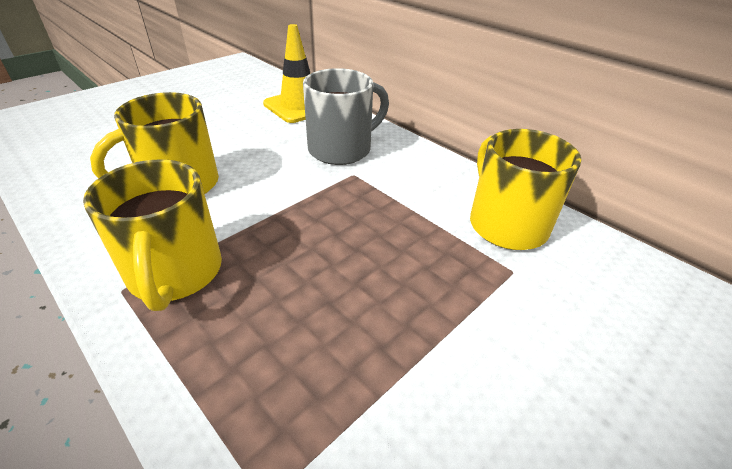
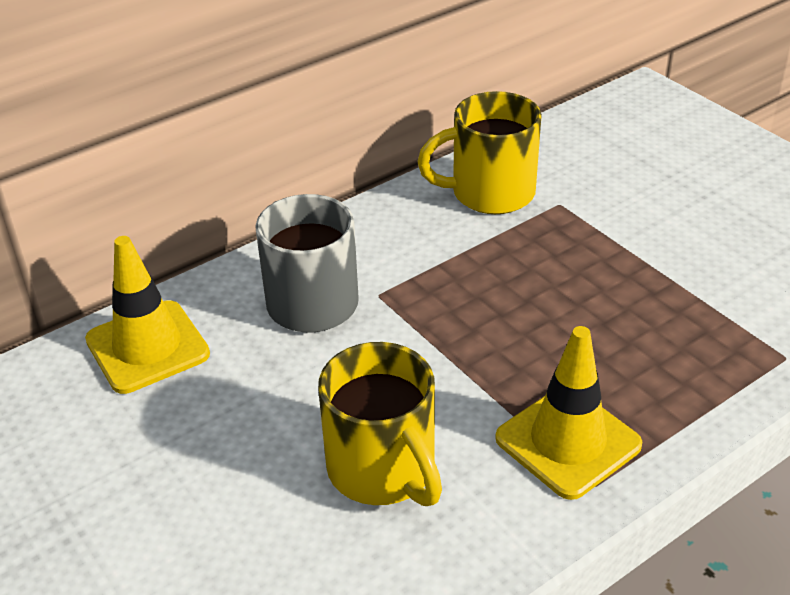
camera: 80 degrees left, 0 degrees up
yellow mug [83,159,222,311] -> yellow traffic cone [495,326,642,500]

